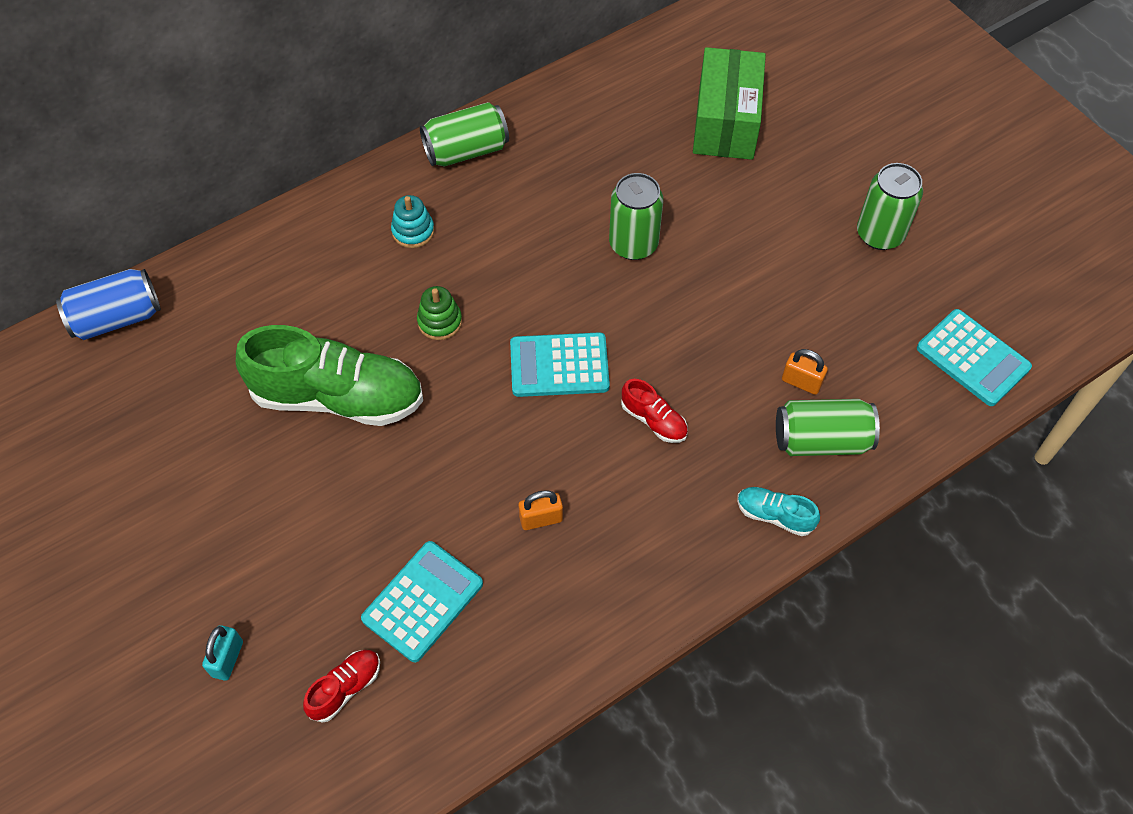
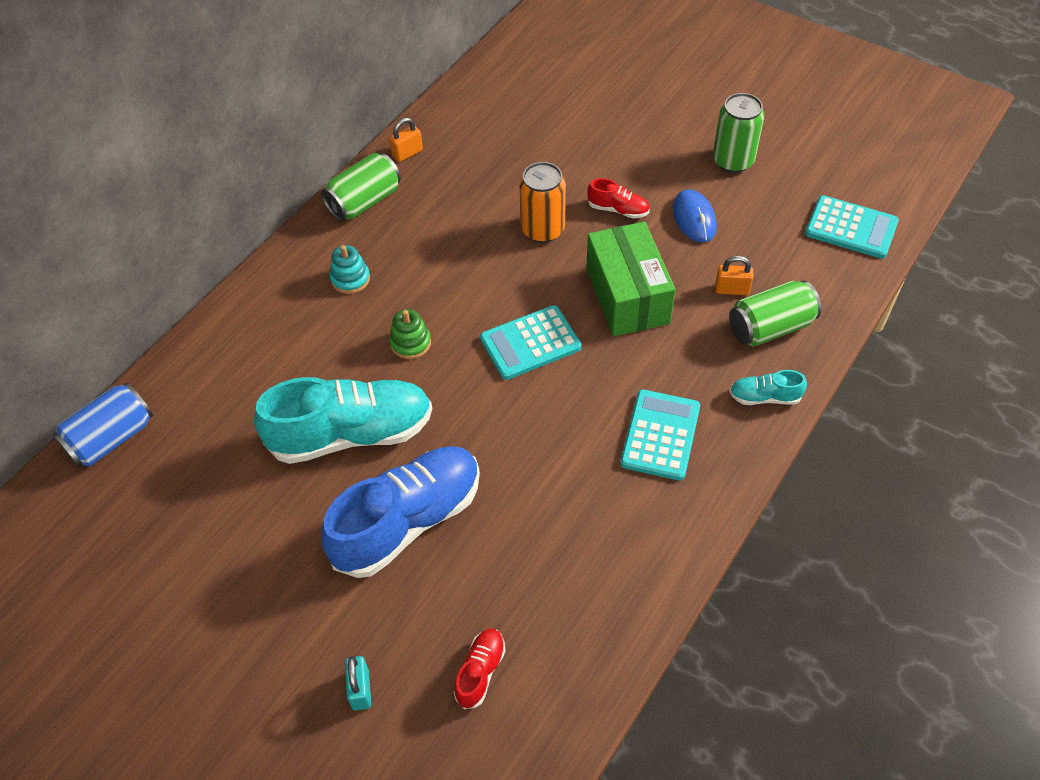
camera: 20 degrees left, 5 degrees down
green shoe [236,325,423,426] -> turquoise shoe [254,377,432,464]
turquoise calculator [361,541,483,662] -> turquoise calculator moved to [620,390,700,481]
orange padlock [519,490,563,530] -> orange padlock moved to [389,118,423,162]
green can [609,173,663,260] -> orange can [519,162,566,243]
red shoe [621,379,688,443] -> red shoe moved to [587,178,650,219]
green box [693,47,766,160] -> green box moved to [586,222,675,336]
none -> blue shoe [321,446,480,578]
none -> blue mouse [673,189,717,242]

